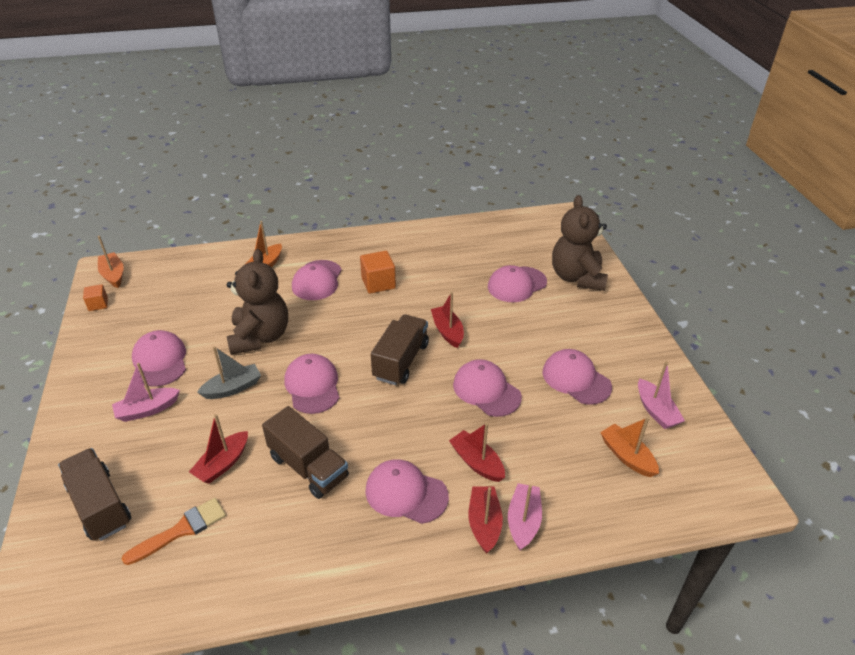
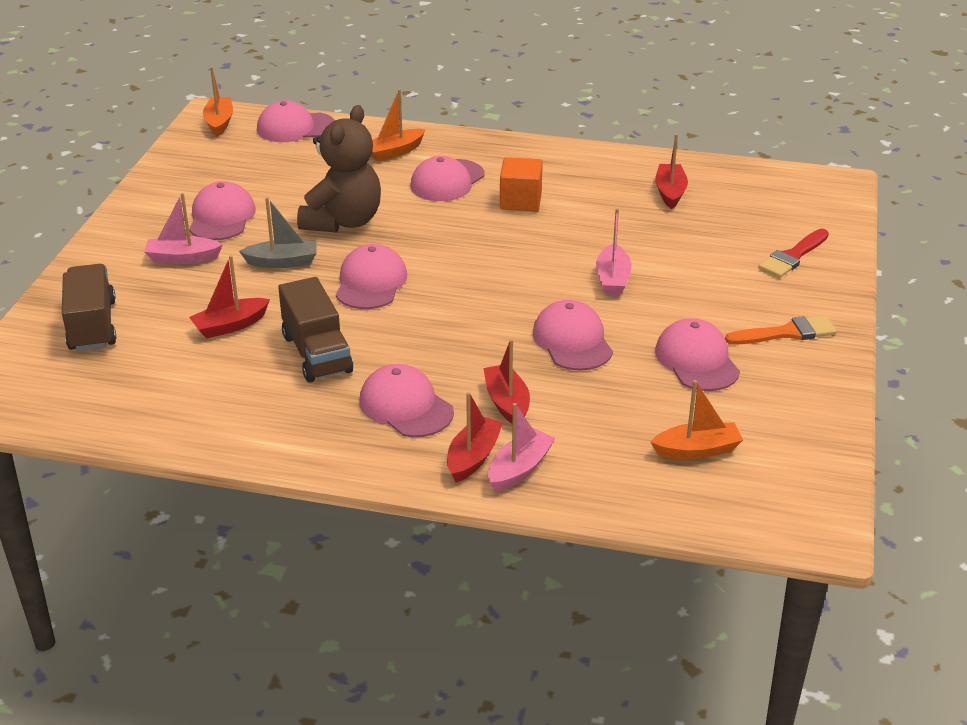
camera: 25 degrees right, 5 degrees down
orange cube [83,284,108,311] -> none
orange brush [122,498,226,565] -> orange brush moved to [725,315,837,345]
brown truck [371,314,429,385] -> none
red boat [431,292,464,348] -> red boat moved to [655,134,688,209]
pink cap [488,265,547,302] -> pink cap moved to [257,100,335,142]
brown teddy bear [552,195,608,291] -> red brush [758,229,829,278]
orange boat [600,417,659,477] -> orange boat turned 90 degrees clockwise [650,380,743,460]
pink boat [638,361,685,429] -> pink boat moved to [596,208,632,295]

